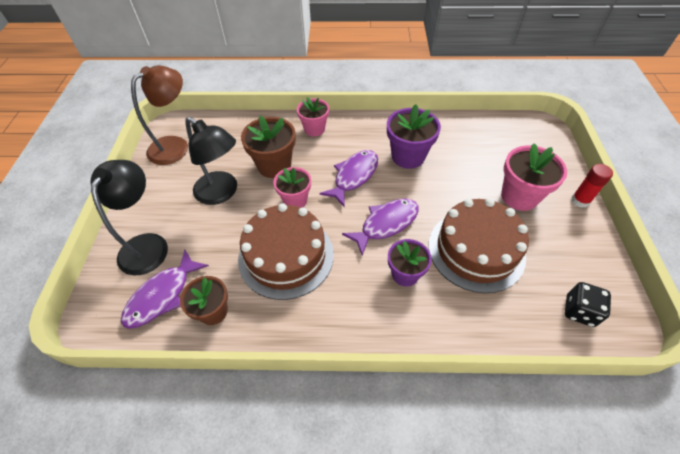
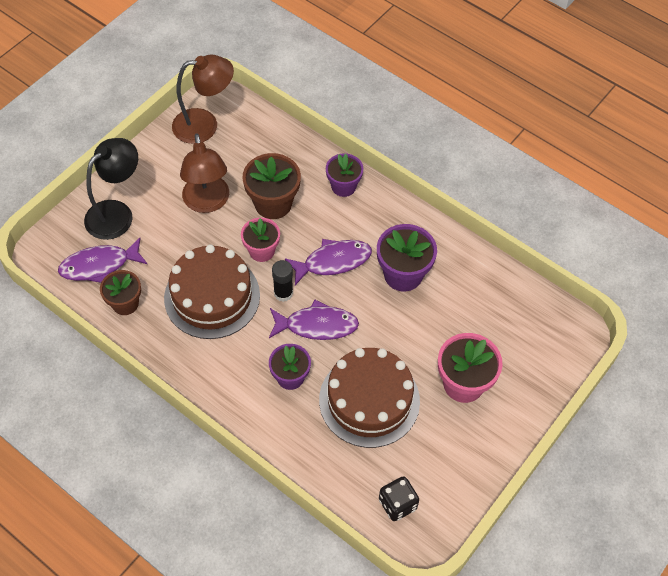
camera: 35 degrees right, 5 degrees up
black lamp [186,117,237,205] -> brown lamp [180,133,229,213]
pink flower pot [297,97,329,136] -> purple flower pot [326,153,363,197]
red glue stick [571,164,613,208] -> none
none -> black glue stick [272,260,293,302]

